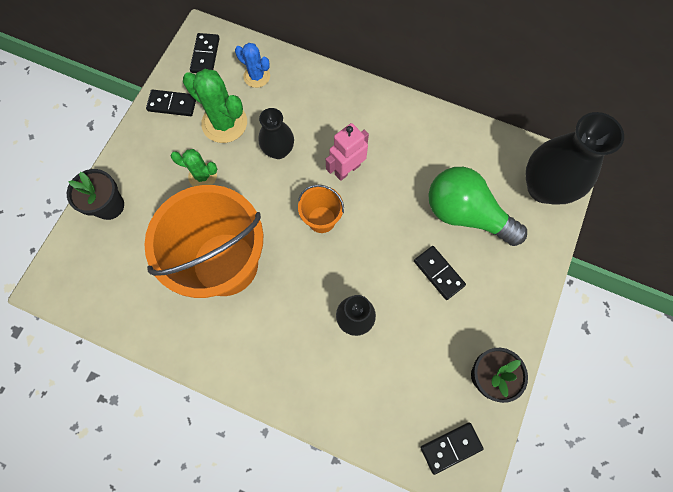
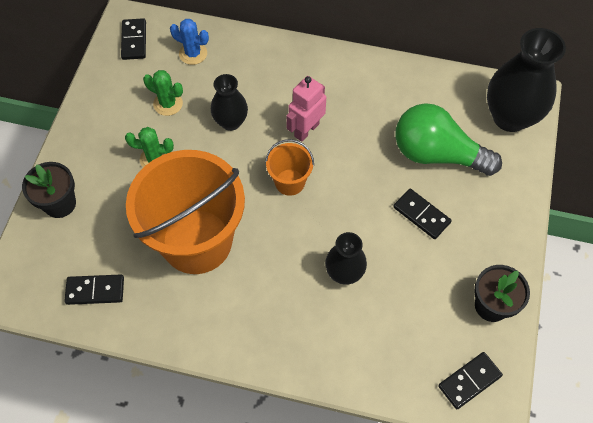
camera: 10 degrees left, 10 degrees down
black domino [146,89,196,116] -> black domino moved to [64,274,124,305]
green cactus [183,69,247,143] -> green cactus [143,70,183,116], size x0.60

